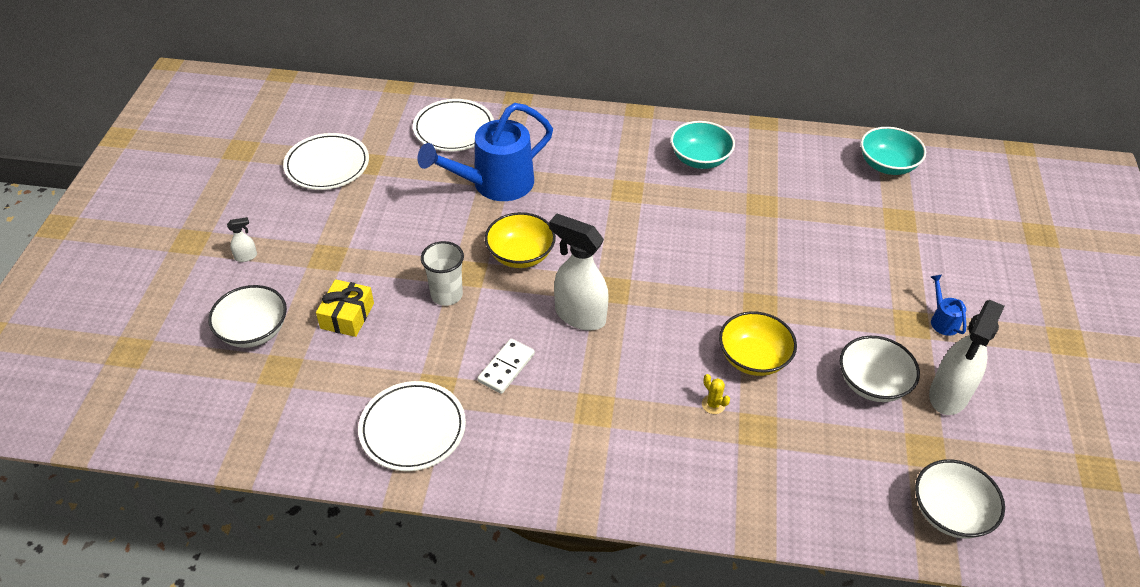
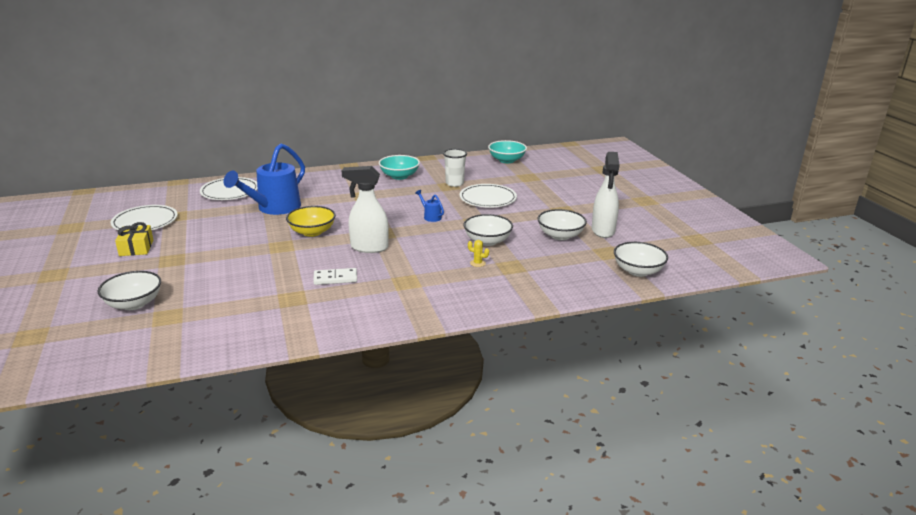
camera: 25 degrees left, 20 degrees down
white spray bottle [227,217,257,262] -> none
yellow gift [316,279,374,337] -> yellow gift moved to [115,222,153,256]
white plate [358,381,466,471] -> white plate moved to [460,184,517,208]
white cup [421,241,464,306] -> white cup moved to [443,149,467,187]
white domino [477,339,535,394] -> white domino turned 75 degrees clockwise [313,268,357,285]
yellow bowl [719,311,797,376] -> white bowl [463,214,513,246]
blue watering can [931,275,966,336] -> blue watering can moved to [415,190,444,222]

